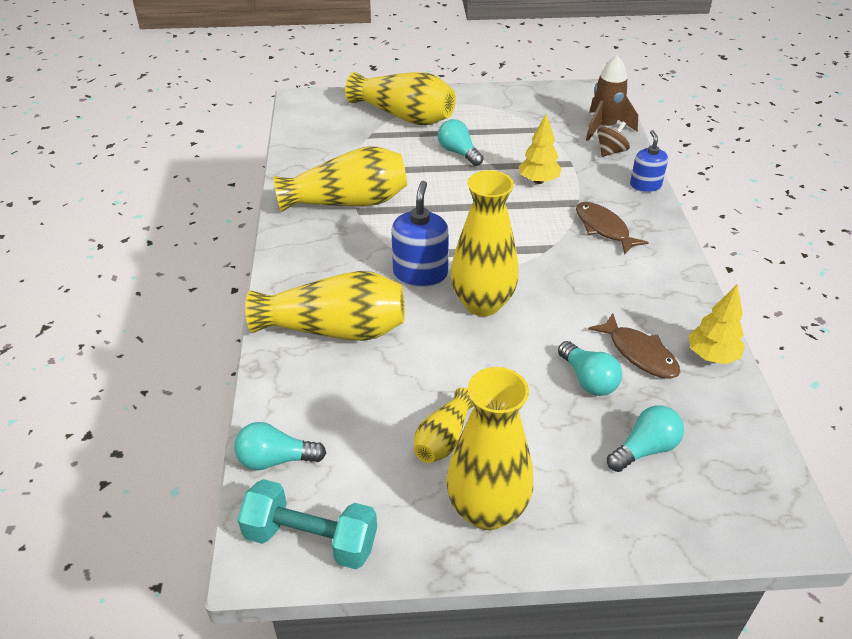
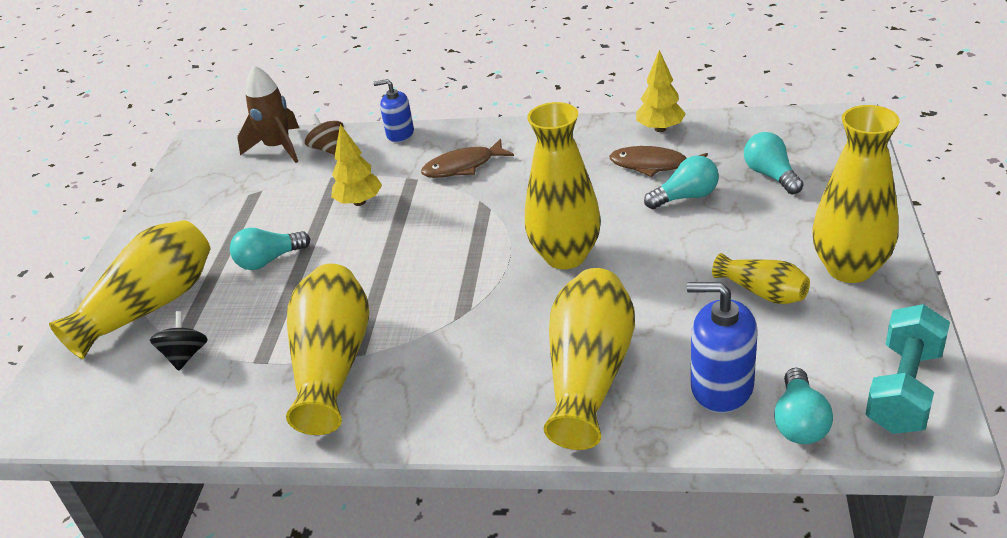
camera: 75 degrees left, 5 degrees down
blue soap dispenser [392,181,449,287] -> blue soap dispenser moved to [687,282,758,413]
brown fish [588,313,680,379] -> brown fish turned 135 degrees counterclockwise [609,146,708,177]
none -> black spinning top [150,311,208,371]

